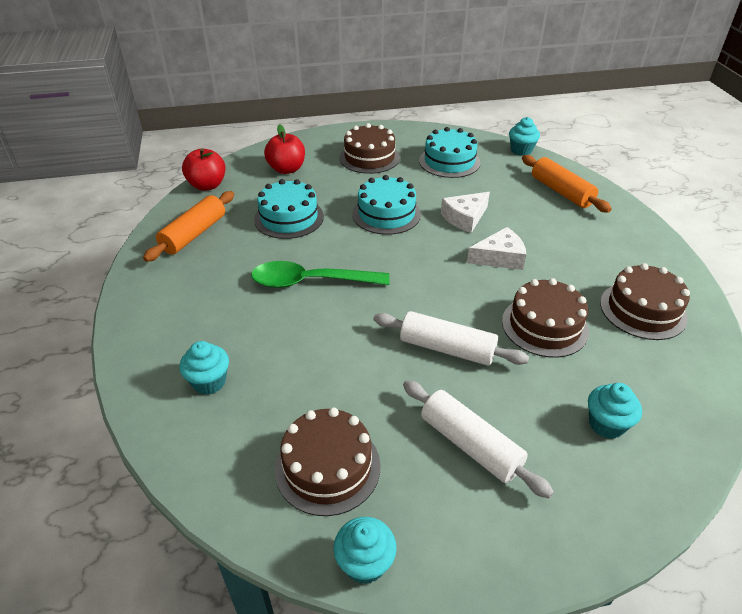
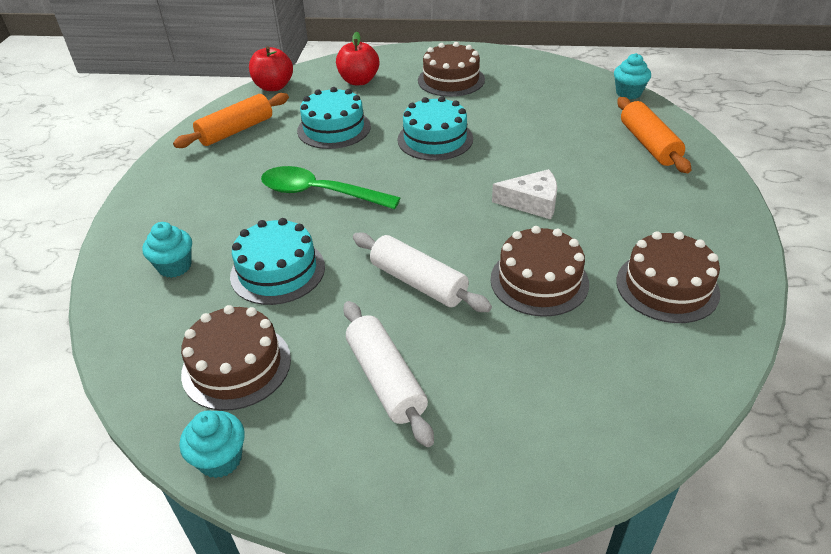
camera: 20 degrees right, 0 degrees up
turquoise cake [419,127,480,178] -> turquoise cake moved to [230,218,325,305]
white cheese [441,192,490,233] -> none
turquoise cupcake [588,383,642,439] -> none

